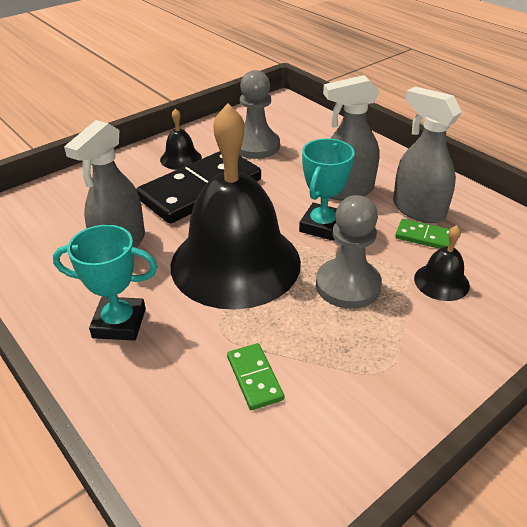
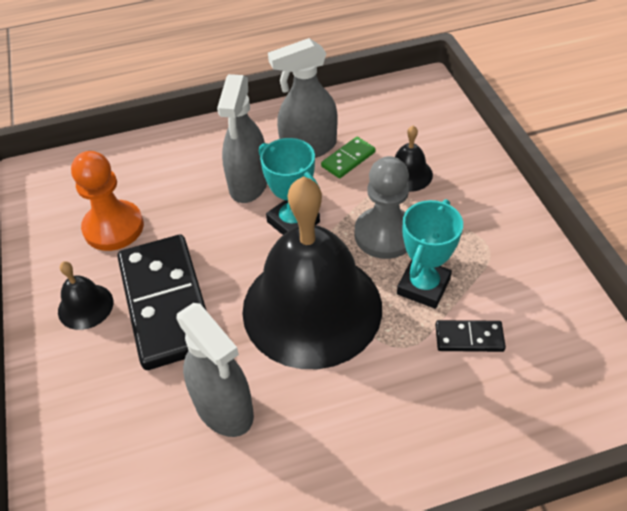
camera: 65 degrees left, 10 degrees up
turquoise trophy [53,225,158,341] -> turquoise trophy moved to [397,199,463,309]
green domino [227,343,284,410] -> black domino [436,320,506,352]
grey pawn [239,70,280,159] -> orange pawn [71,151,144,251]

